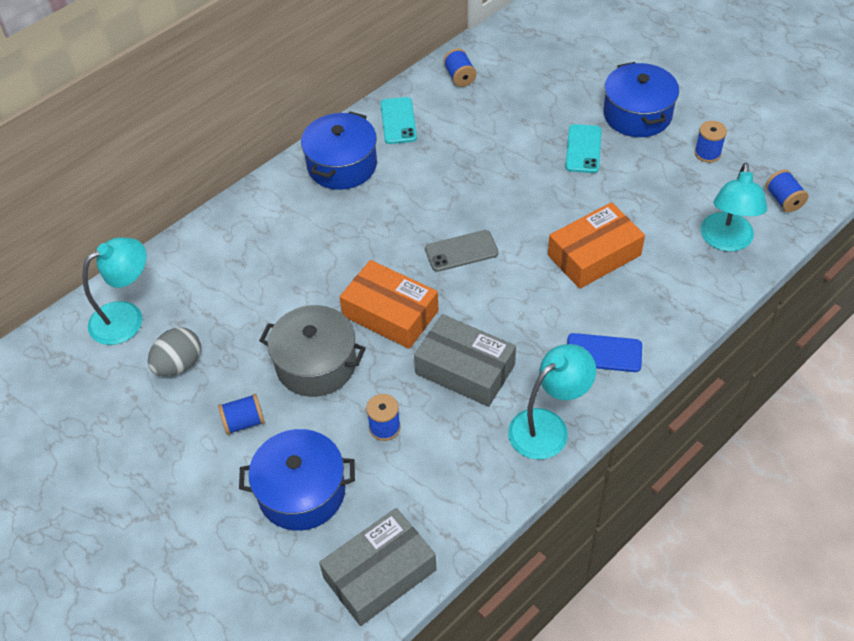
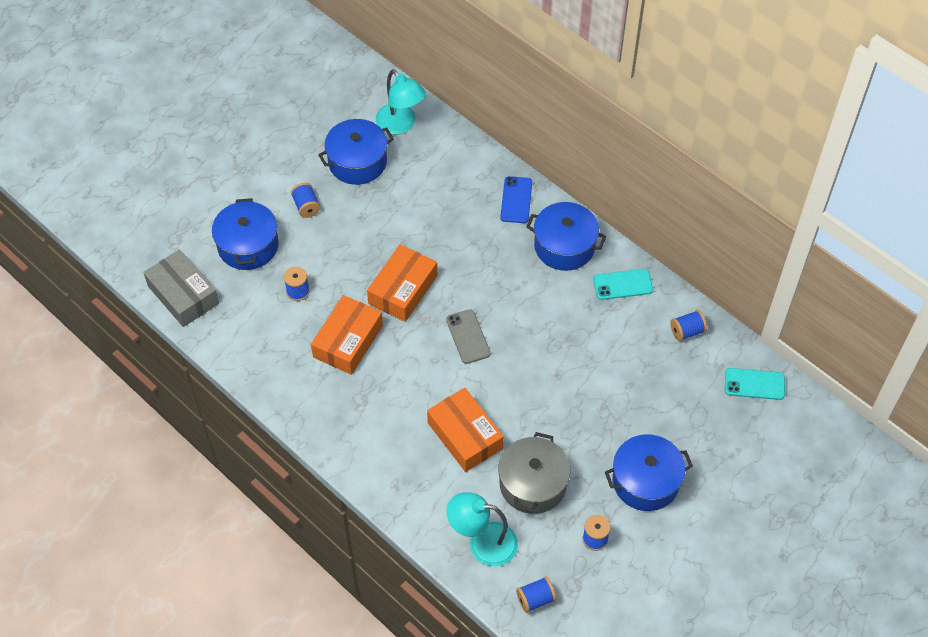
camera: 85 degrees right, 5 degrees up
grey egg [148,327,201,376] -> blue pot [318,119,394,185]
grey pot [259,305,366,397] -> grey pot moved to [498,432,571,514]
grey box [414,314,516,407] -> orange box [311,295,383,375]
turquoise lamp [508,344,596,460] -> none
turquoise phone [565,124,602,173] -> turquoise phone moved to [725,368,785,400]
blue phone [567,333,642,372] -> blue phone moved to [500,176,532,223]

